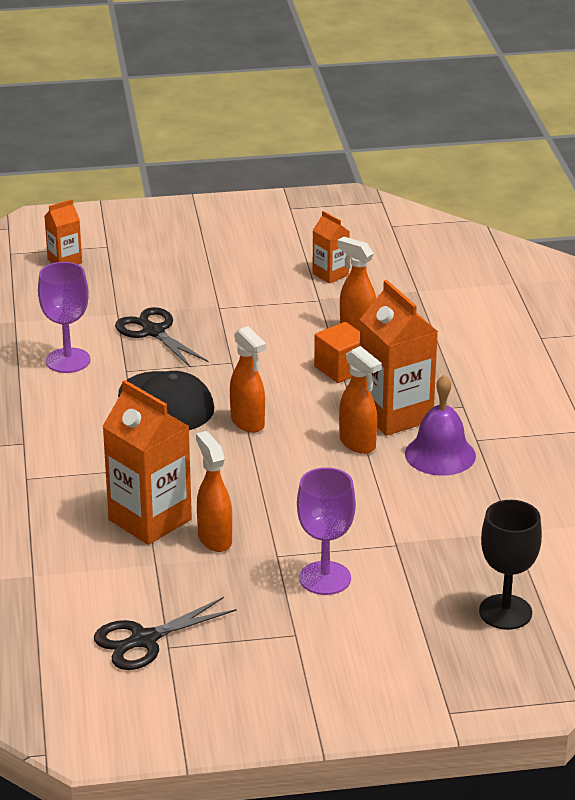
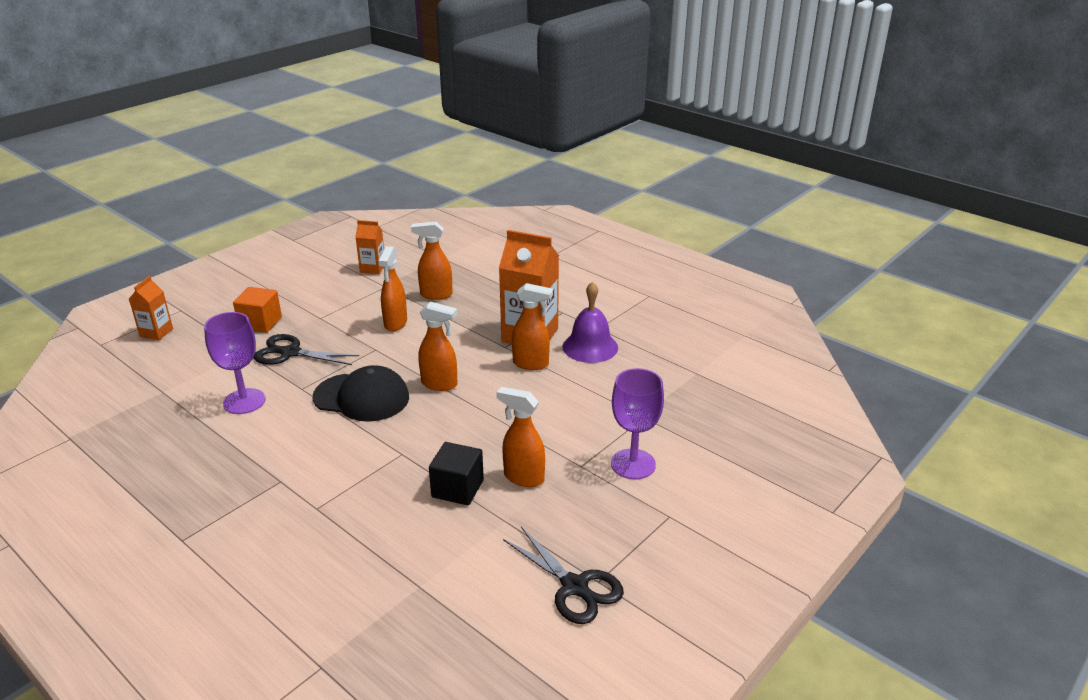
camera: 40 degrees left, 0 degrees up
black scissors [94,597,237,670] -> black scissors turned 60 degrees counterclockwise [503,527,624,624]
orange carton [102,380,192,545] -> black cube [429,442,484,505]
orange cube [314,322,360,383] -> orange cube moved to [233,287,282,333]
black goblet [479,500,542,630] -> none
none -> orange spray bottle [378,246,407,331]

